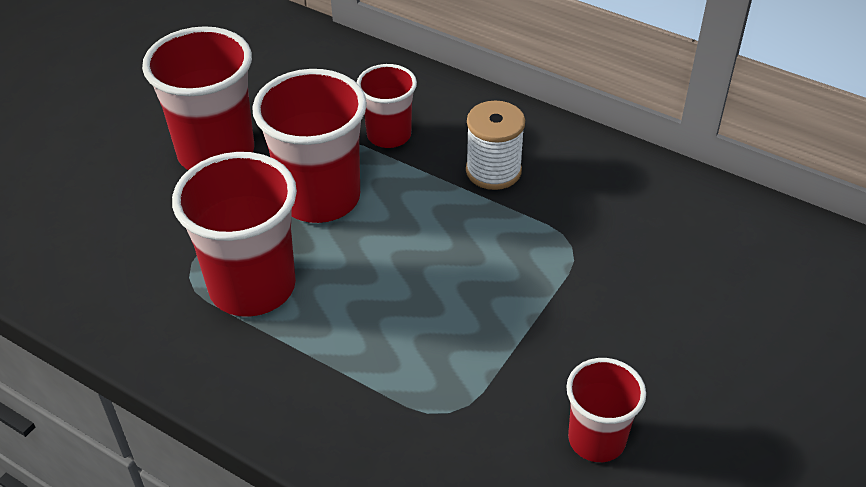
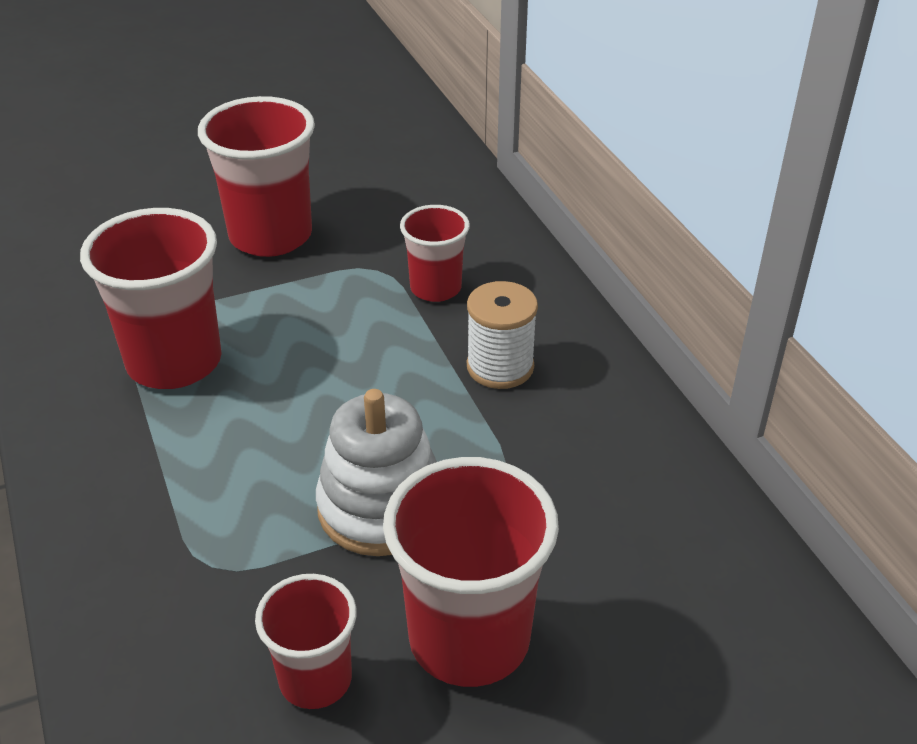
camera: 35 degrees right, 5 degrees down
red cup [252,69,367,223] -> red cup moved to [383,457,559,687]
none -> white stacking toy [316,389,437,556]

